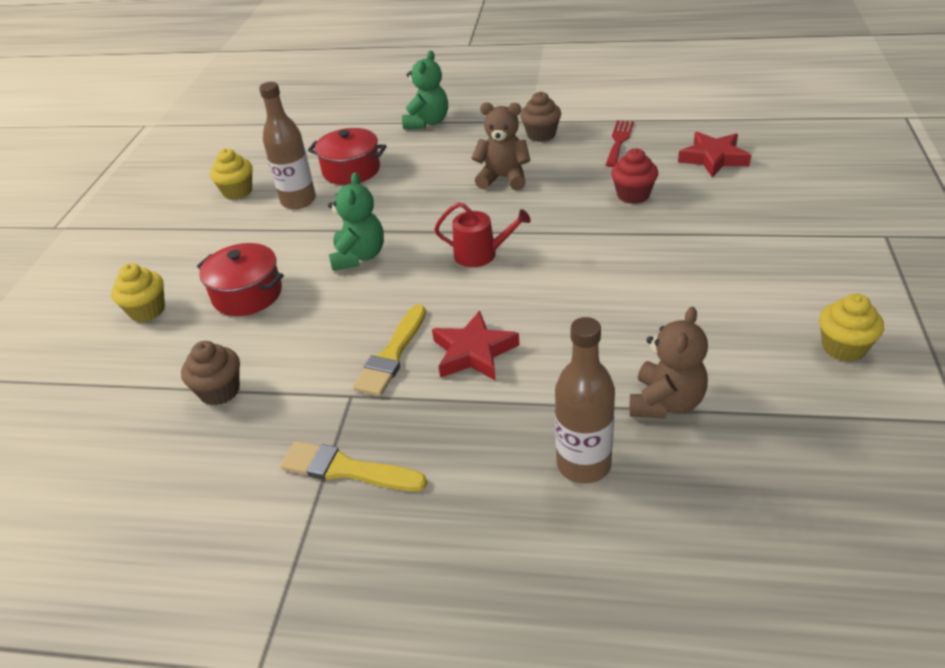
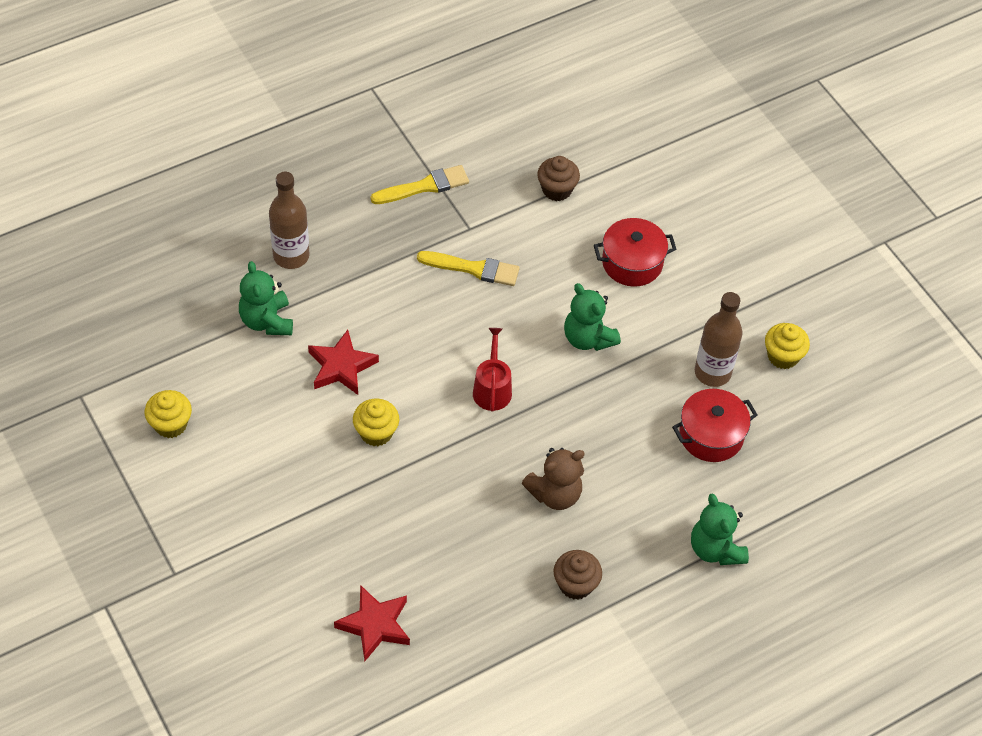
camera: 135 degrees right, 15 degrees up
yellow cupcake [111,263,165,322] -> yellow cupcake moved to [353,398,399,446]
yellow brush [353,305,426,396] -> yellow brush turned 120 degrees clockwise [417,251,520,286]
red star [432,311,519,381] -> red star moved to [308,330,379,395]
red watering can [434,202,531,267] -> red watering can turned 120 degrees clockwise [473,328,512,412]
red fork [606,120,634,167] -> none
red cupcake [611,148,658,204] -> none
brown teddy bear [629,307,708,419] -> green teddy bear [239,261,293,335]

